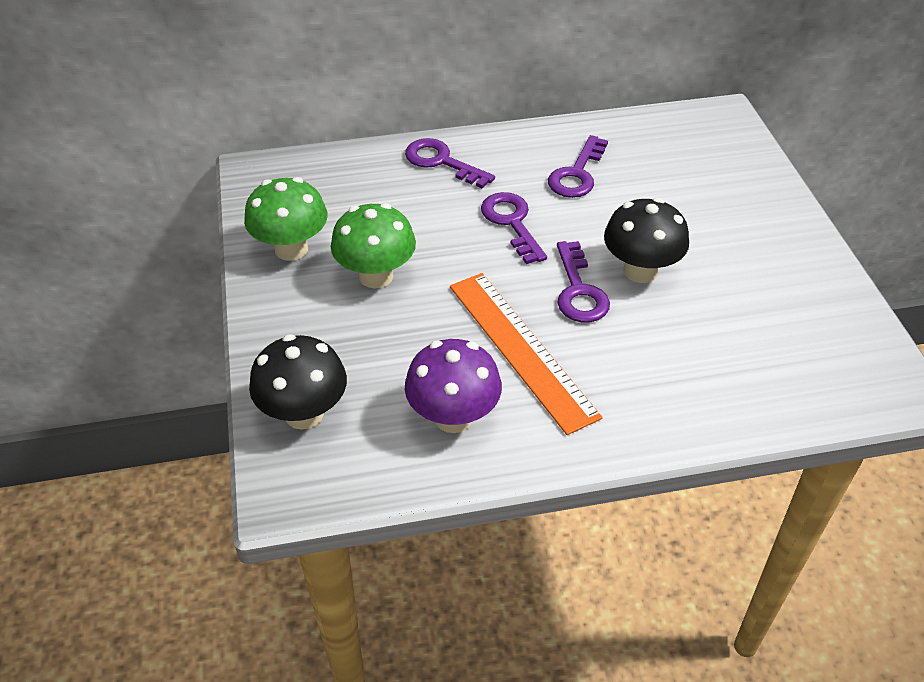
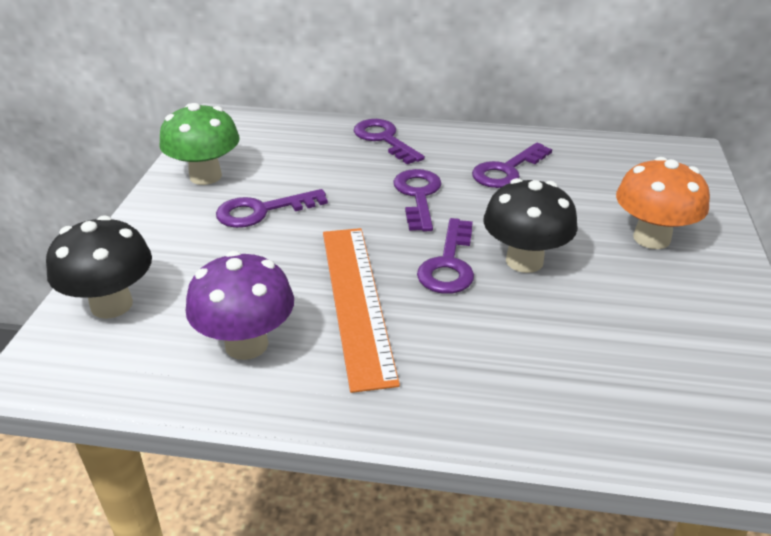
camera: 20 degrees right, 10 degrees down
green mushroom [331,203,416,288] -> purple key [216,189,328,228]
none -> orange mushroom [616,157,710,249]

